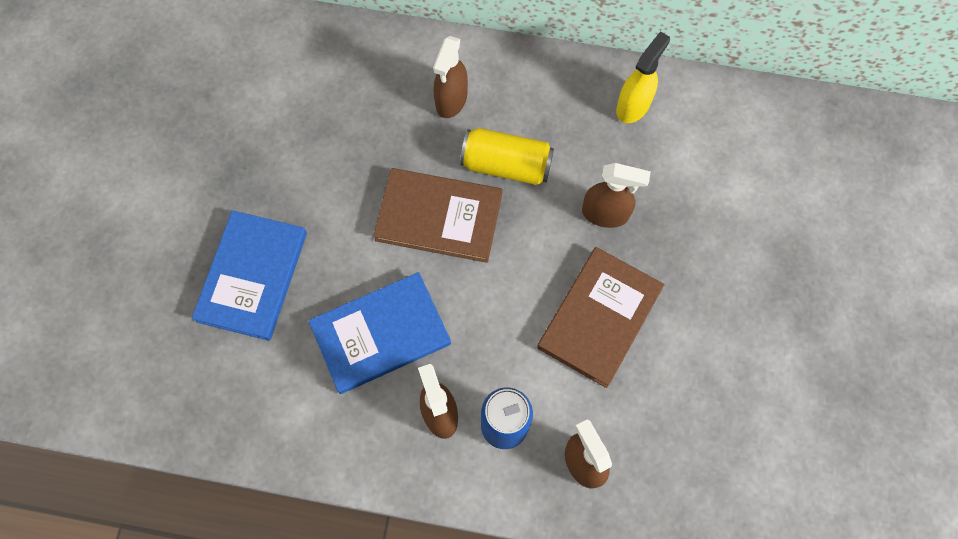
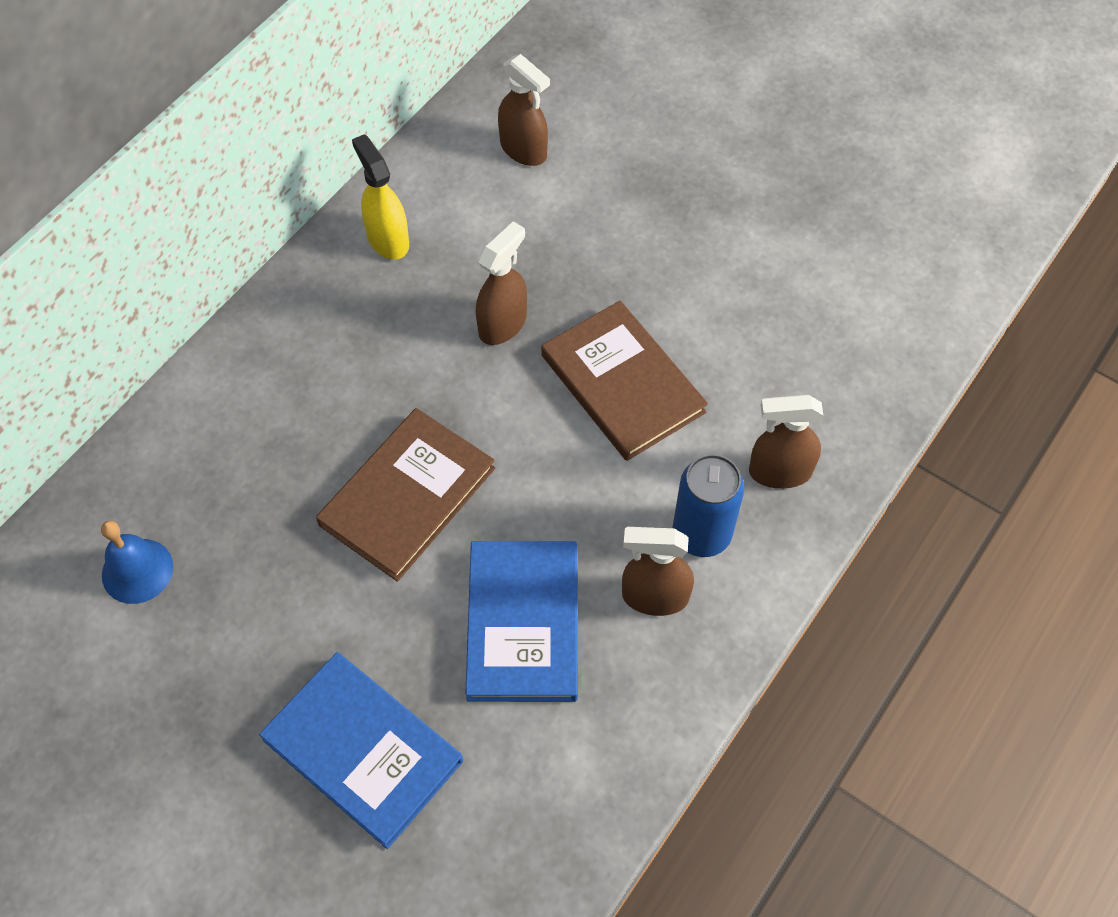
camera: 65 degrees left, 10 degrees down
brown spray bottle [433,36,468,118] -> brown spray bottle moved to [498,54,550,166]
yellow can [460,128,554,185] -> none
none -> blue bell [101,521,173,604]

